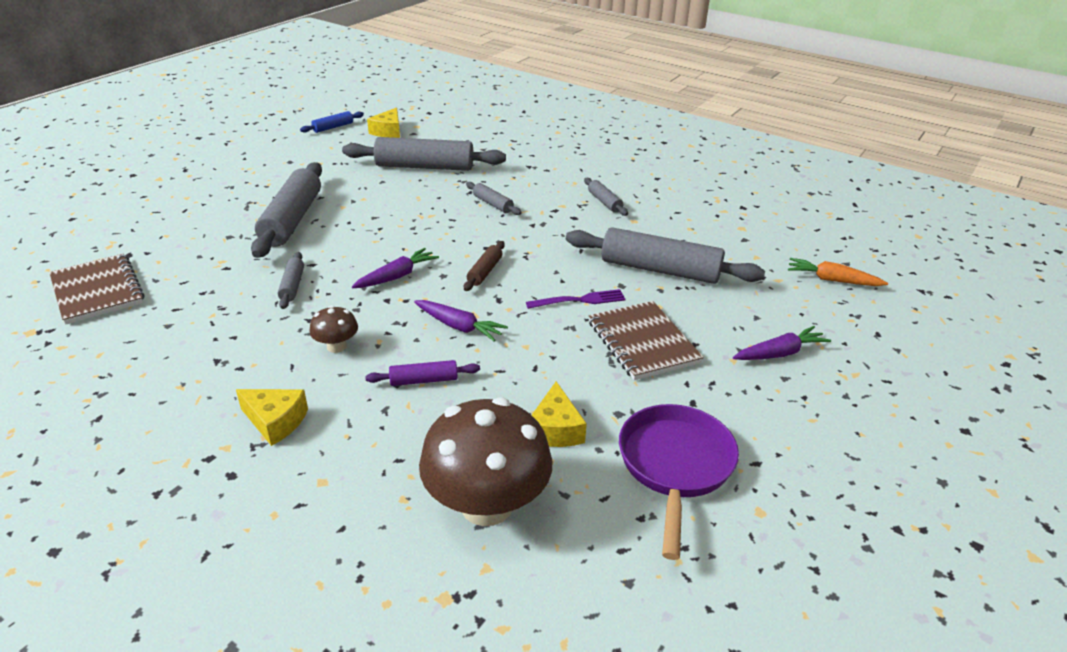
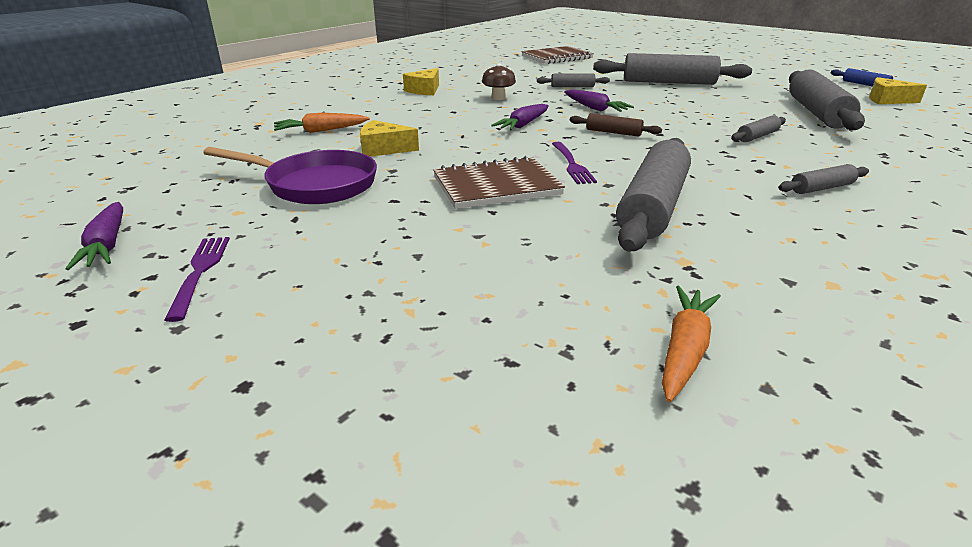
camera: 95 degrees right, 5 degrees down
purple rolling pin [365,360,480,386] -> none
brown mushroom [419,397,552,526] -> orange carrot [274,113,370,133]
purple carrot [733,326,831,360] -> purple carrot moved to [66,202,123,270]
none -> purple fork [164,237,230,322]

